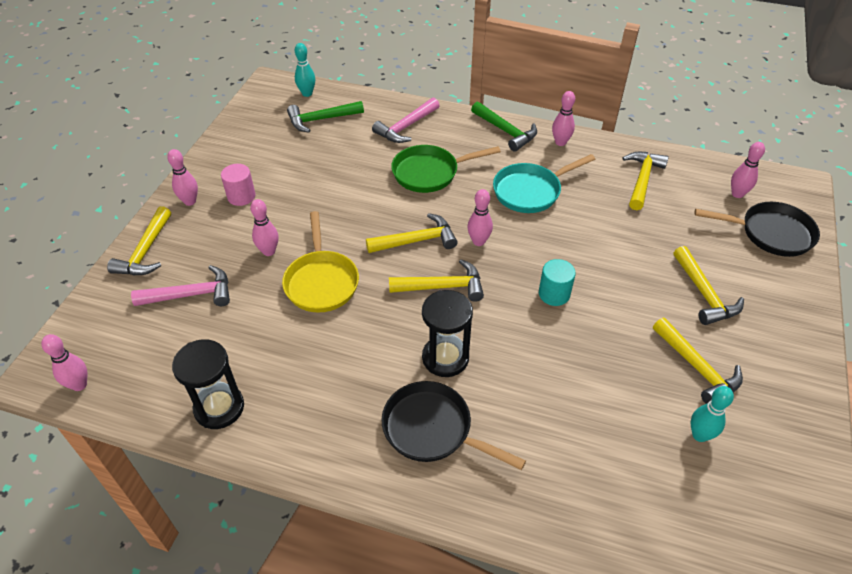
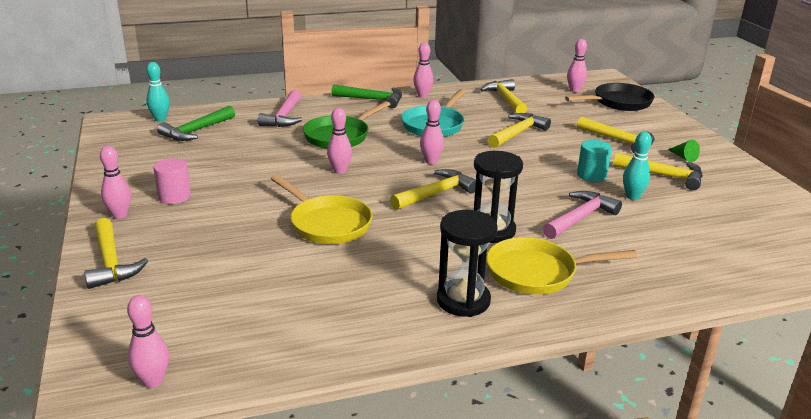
camera: 35 degrees left, 20 degrees down
pink hammer [131,265,230,306] -> pink hammer moved to [543,191,622,239]
black hourglass [172,339,244,429] -> black hourglass moved to [437,210,498,317]
pink bowling pin [250,199,278,256] -> pink bowling pin moved to [327,108,352,174]
yellow hammer [366,213,458,253] -> yellow hammer moved to [488,113,551,148]
black pan [381,381,526,470] -> yellow pan [486,237,637,295]
turquoise cylinder [539,259,576,306] -> turquoise cylinder moved to [577,140,612,182]
turquoise bowling pin [691,386,734,442] -> turquoise bowling pin moved to [623,132,652,200]
none -> green cone [668,140,700,162]

